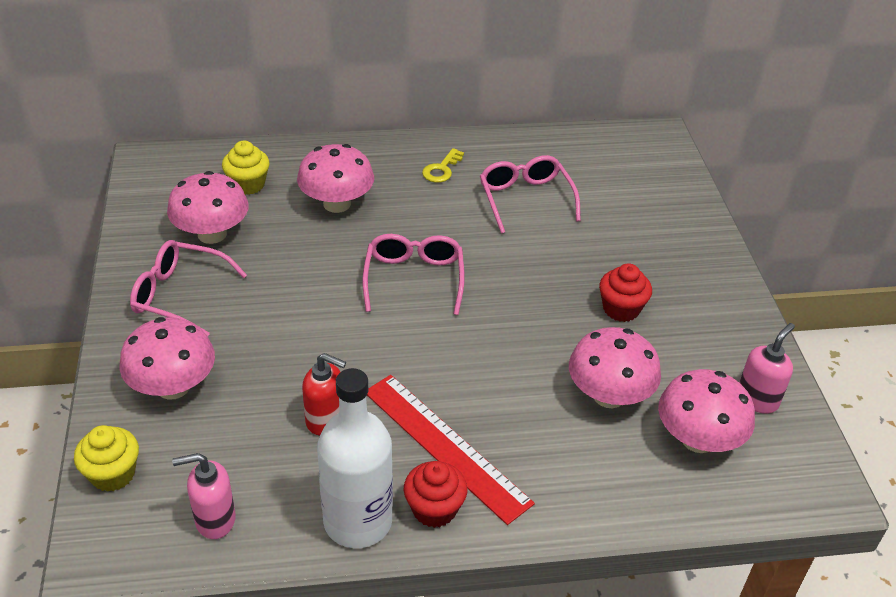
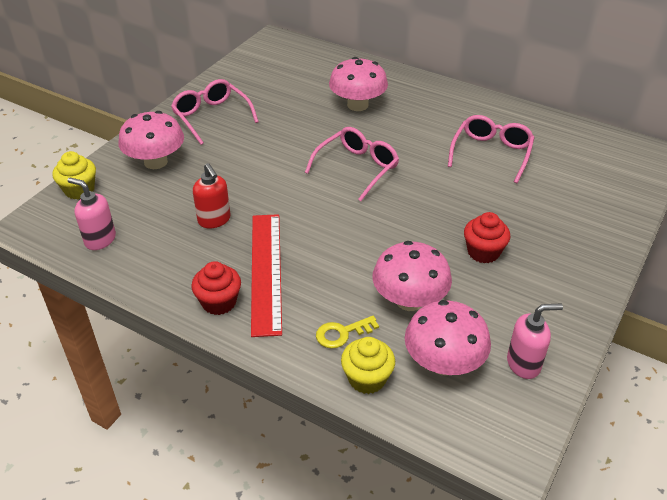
camera: 40 degrees right, 0 degrees up
pink mushroom [167,171,249,244] -> none
yellow cupcake [222,141,270,195] -> yellow cupcake moved to [341,337,395,394]
white bottle [317,368,393,548] -> none
yellow key [422,148,464,183] -> yellow key moved to [316,316,379,349]

